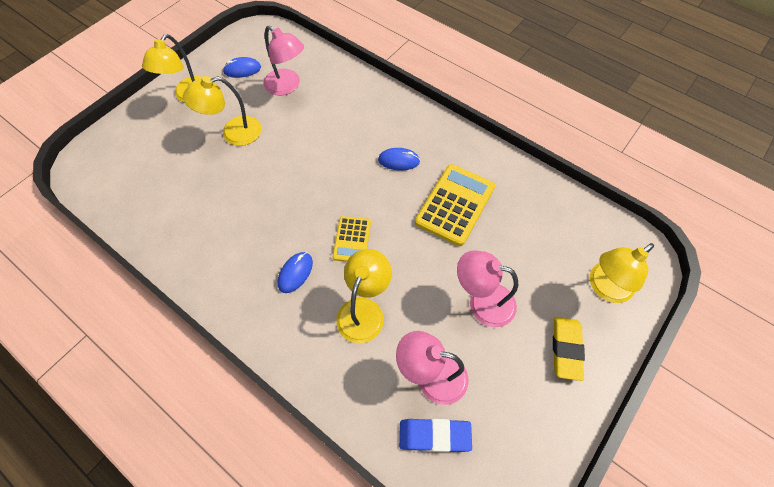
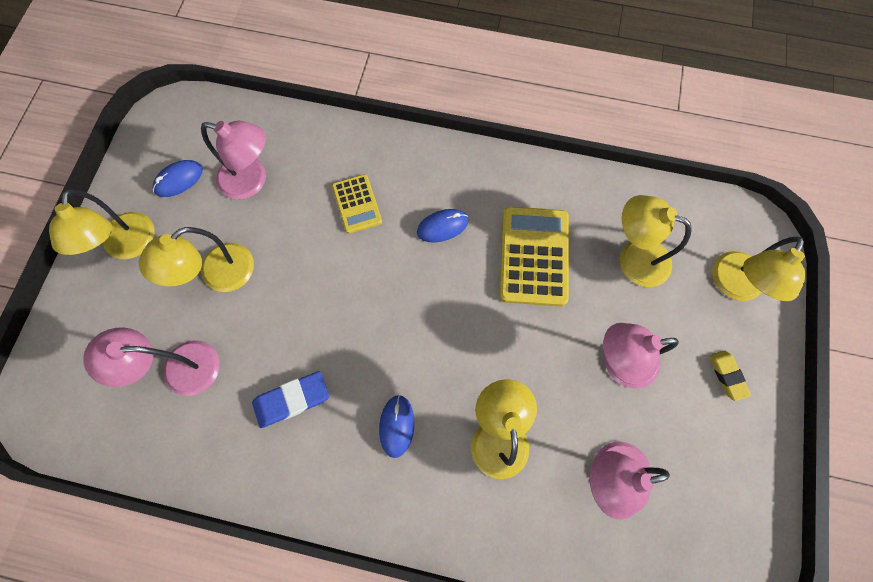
camera: 25 degrees left, 10 degrees up
yellow calculator [332,216,371,262] -> yellow calculator moved to [332,174,382,234]
blue eraser [399,419,472,452] -> blue eraser moved to [252,371,329,428]
yellow eraser [553,317,585,381] -> yellow eraser [709,350,751,401], size x0.66
none -> pink lamp [83,327,220,396]
none -> yellow lamp [620,195,692,287]

